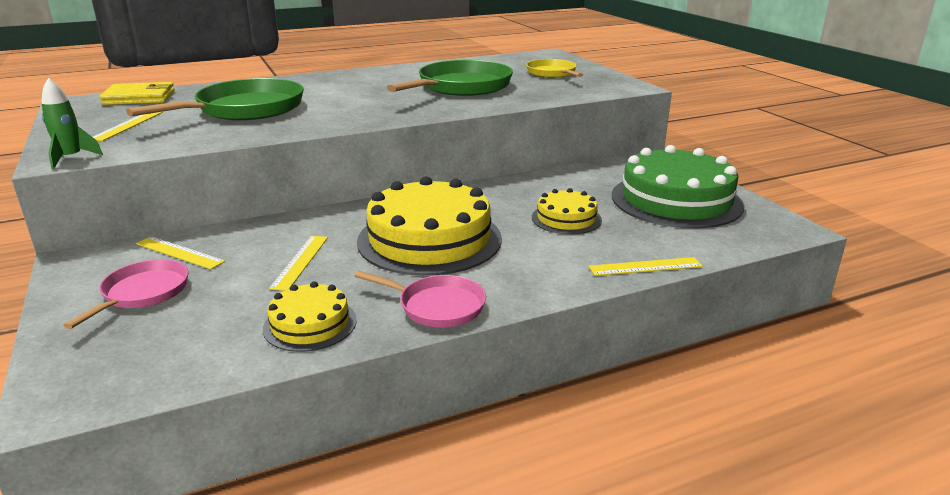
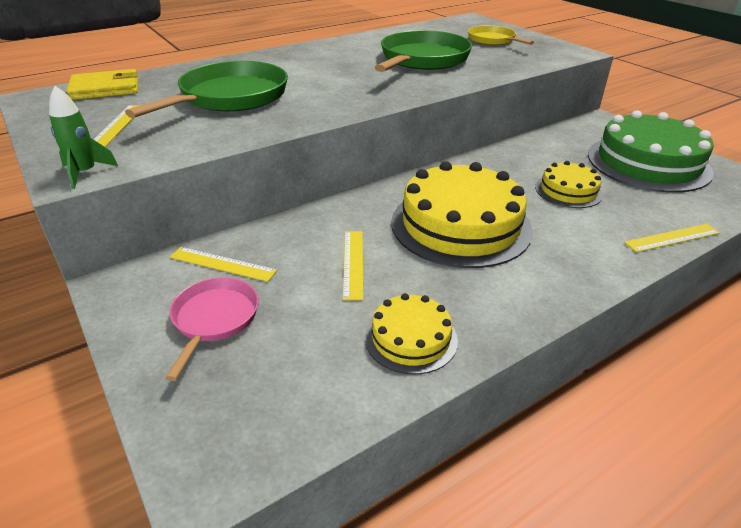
camera: 10 degrees left, 10 degrees up
pink pan [354,271,486,328] -> none

